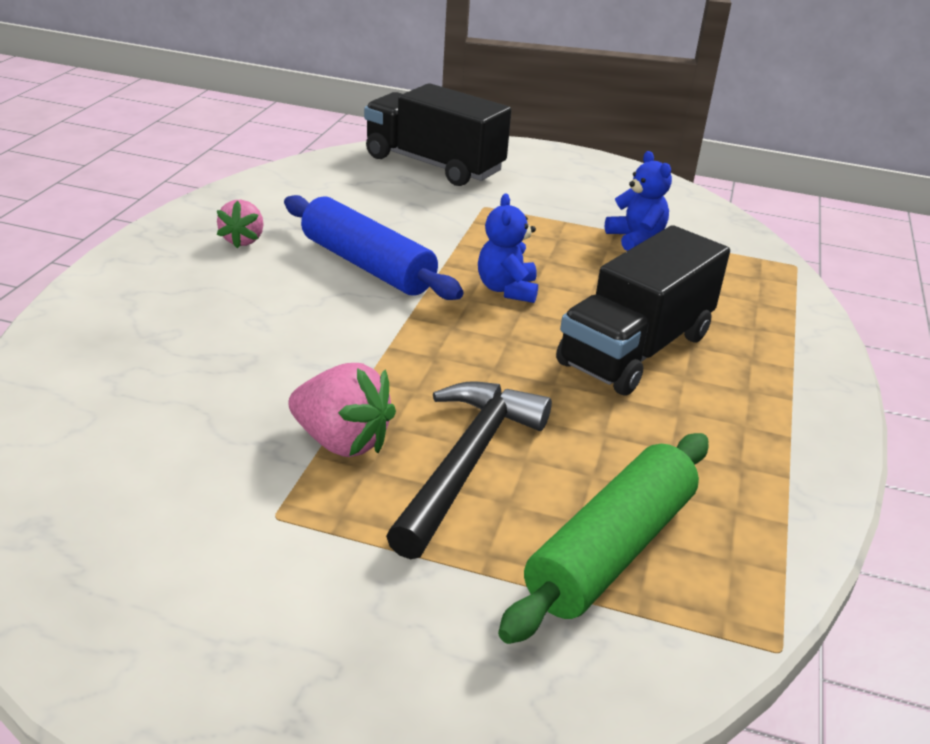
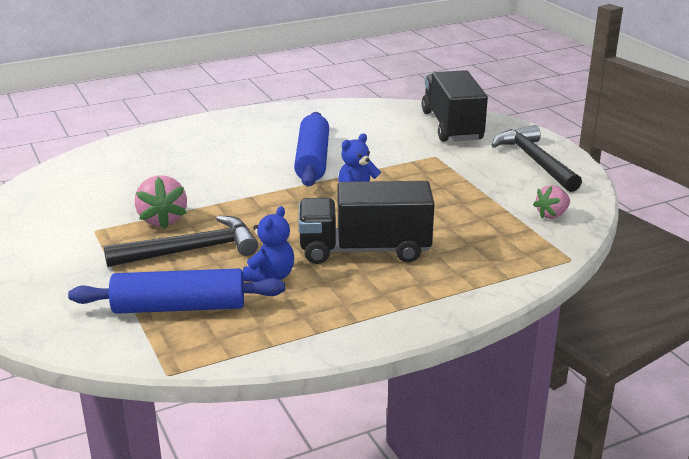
camera: 50 degrees right, 5 degrees down
pink strawberry [217,200,264,249] -> pink strawberry moved to [533,185,570,219]
green rolling pin [498,433,708,644] -> blue rolling pin [68,268,285,314]
blue teddy bear [605,151,672,251] -> blue teddy bear moved to [243,206,294,282]
none -> black hammer [492,125,582,192]

